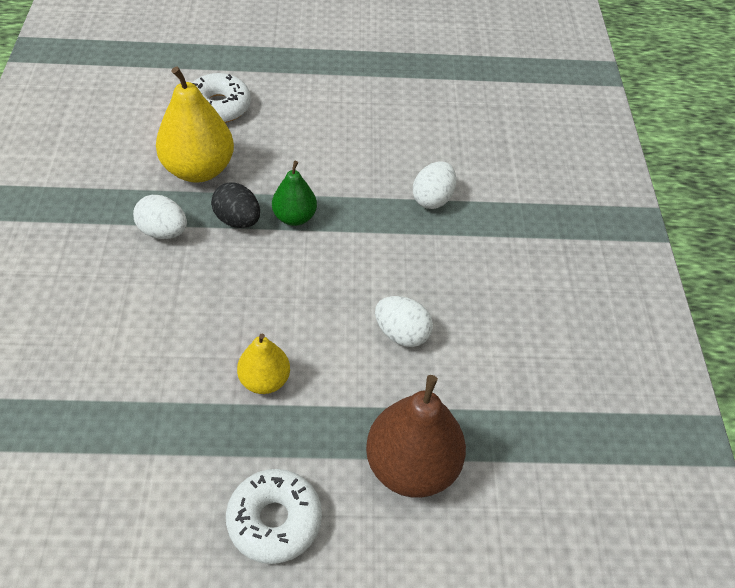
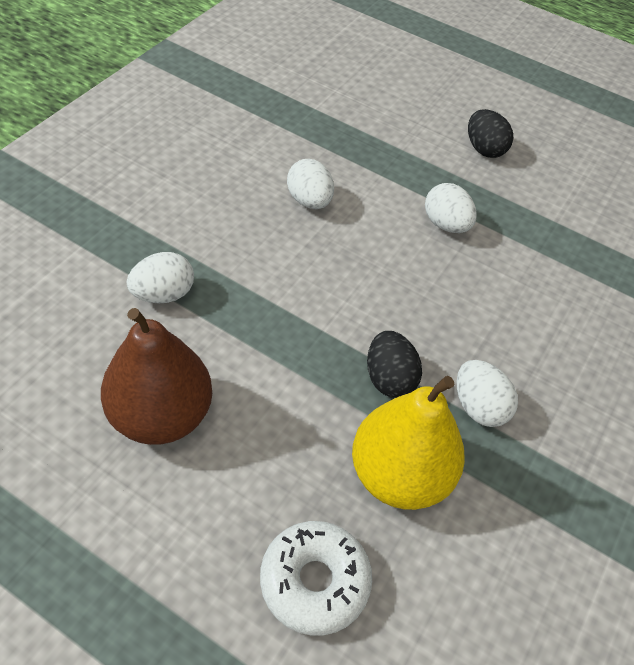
camera: 150 degrees left, 0 degrees up
white donut [226,469,322,564] -> black egg [468,109,513,158]
yellow pear [237,334,290,394] -> white egg [425,183,477,233]
green pear [272,161,317,226] -> none
brown pear [366,375,466,498] -> brown pear moved to [101,308,212,445]

